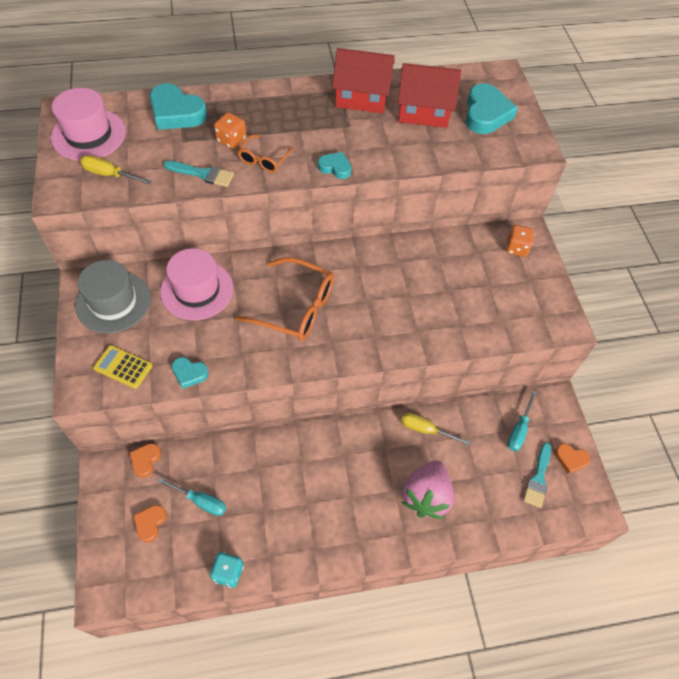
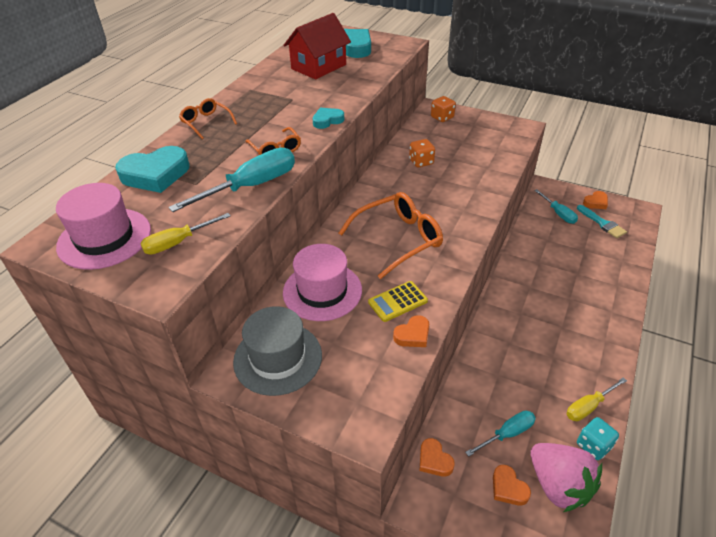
camera: 50 degrees left, 15 degrees down
yellow calculator [93,345,153,389] -> yellow calculator moved to [368,281,428,322]
turquoise brush [164,161,234,187] -> turquoise screwdriver [168,147,295,212]
turquoise heart [172,357,209,389] -> orange heart [393,315,429,347]
orange dice [214,112,247,149] -> orange dice moved to [409,139,435,167]
red house [332,48,394,113] -> none
yellow screwdriver [401,412,470,445] -> yellow screwdriver moved to [566,377,627,421]
pink strawberry [402,460,454,519] -> pink strawberry moved to [531,443,602,512]
none -> orange glasses [179,98,237,139]

